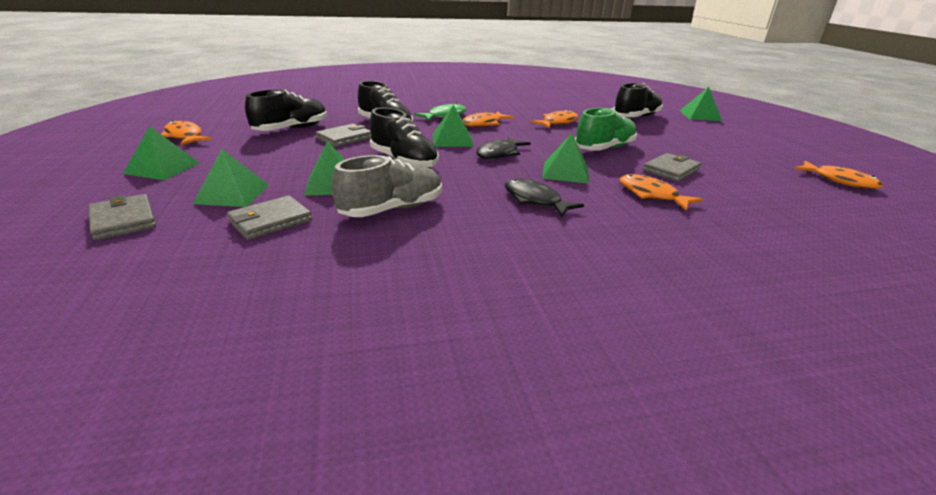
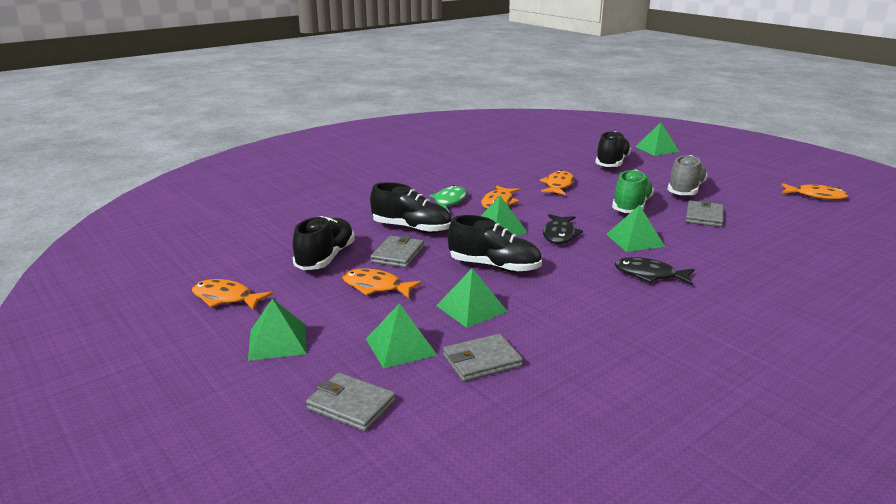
camera: 25 degrees left, 5 degrees down
grey wallet [227,195,312,240] -> grey wallet turned 45 degrees clockwise [443,334,523,382]
grey shoe [331,155,442,217] -> grey shoe moved to [667,155,708,195]
orange fish [619,174,703,211] -> orange fish moved to [342,268,422,298]

